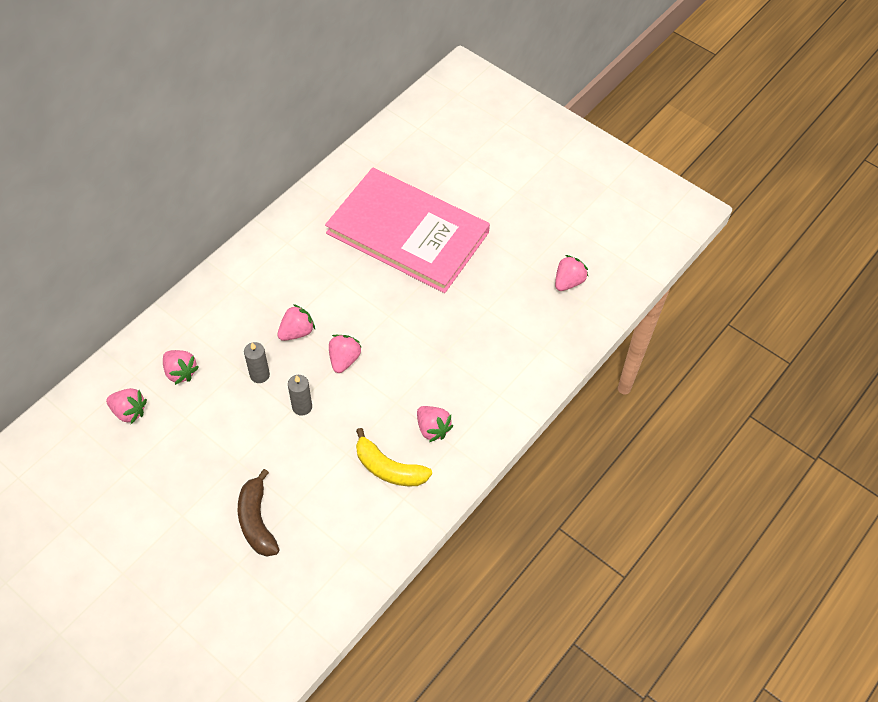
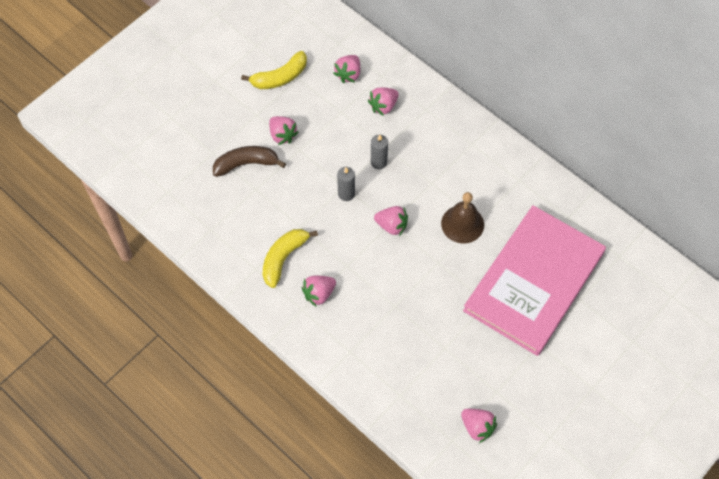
camera: 95 degrees right, 5 degrees up
pink strawberry [277,304,315,341] -> pink strawberry moved to [269,116,299,145]
none -> yellow banana [241,51,307,89]
none -> brown bell [441,192,484,243]

